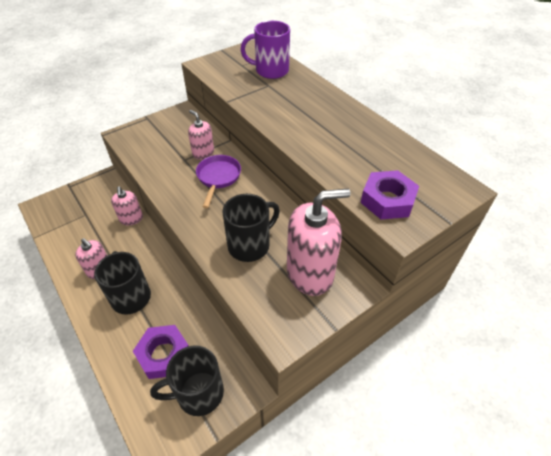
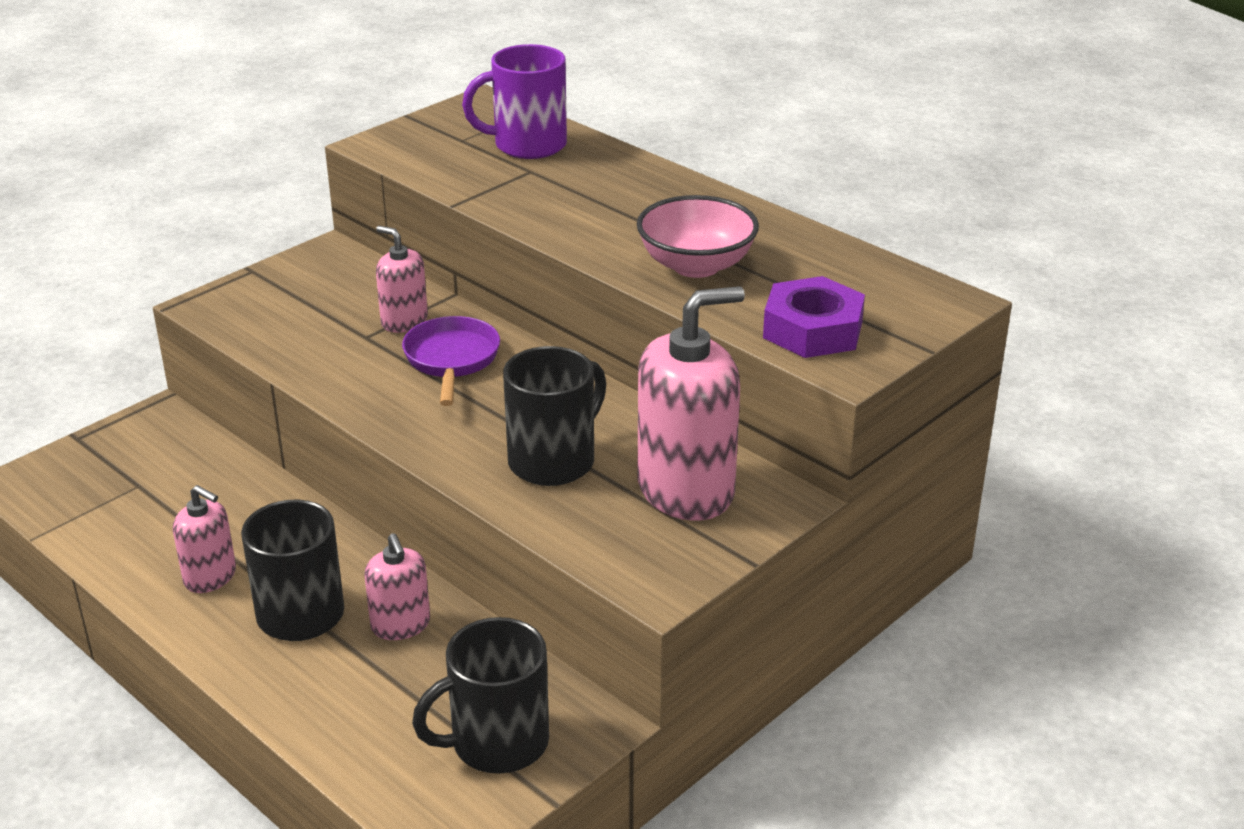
camera: 10 degrees left, 15 degrees down
pink soap dispenser [111,187,143,225] -> pink soap dispenser moved to [364,533,430,640]
purple nut [133,325,189,379] -> none
none -> pink bowl [637,195,759,278]

